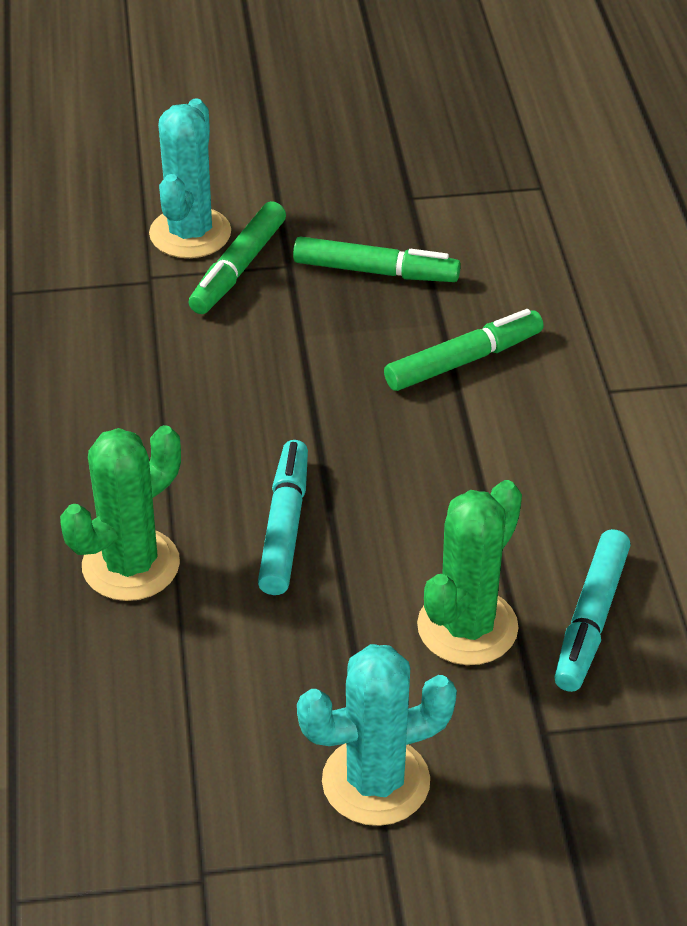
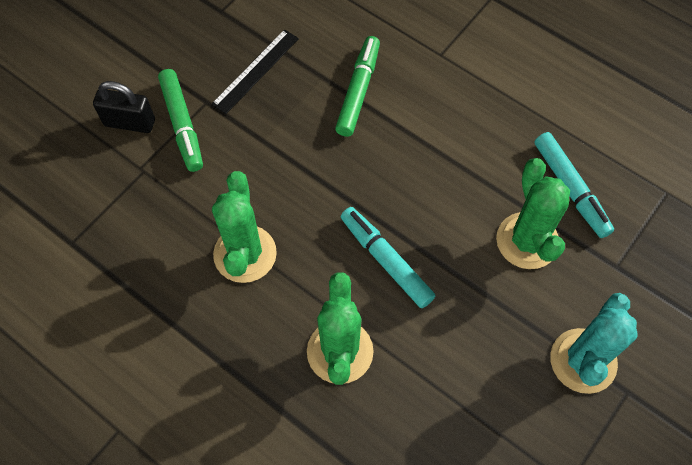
camera: 45 degrees left, 20 degrees up
turquoise cactus [149,98,231,258] -> black padlock [93,81,155,133]
green marker [293,237,461,282] -> black ruler [212,29,299,114]
none -> green cactus [212,171,277,283]

